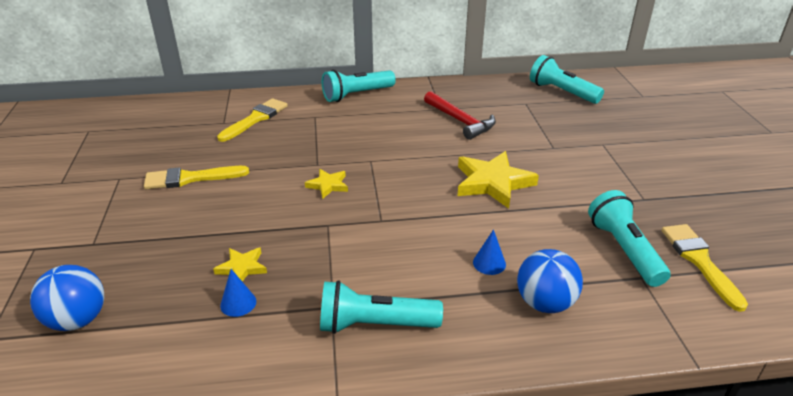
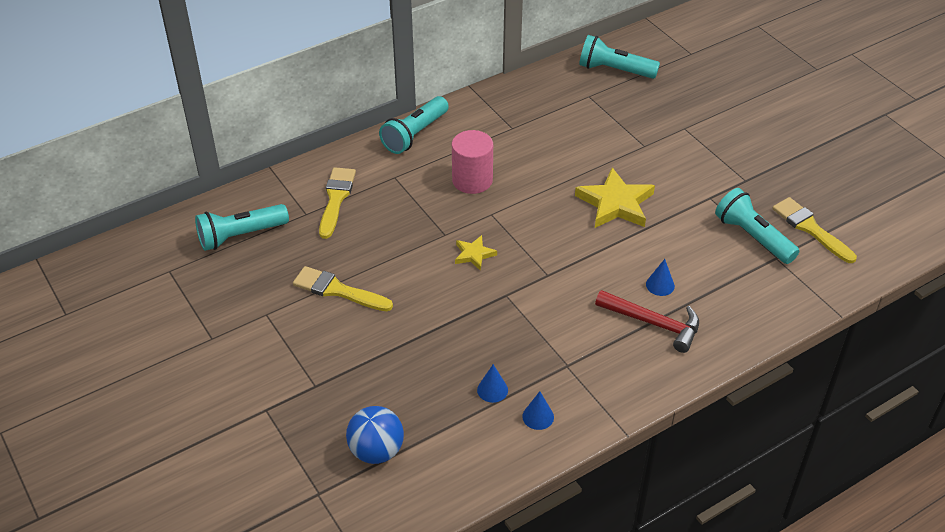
camera: 25 degrees left, 10 degrees up
yellow brush [144,166,249,189] -> yellow brush turned 60 degrees clockwise [293,266,393,311]
yellow star [213,247,267,281] -> none
turquoise flashlight [320,280,443,334] -> turquoise flashlight moved to [195,204,289,251]
red hammer [424,91,496,140] -> red hammer moved to [595,290,699,353]
blue ball [517,249,583,313] -> none
none -> pink cylinder [452,130,493,194]
none -> blue cone [522,391,554,430]

